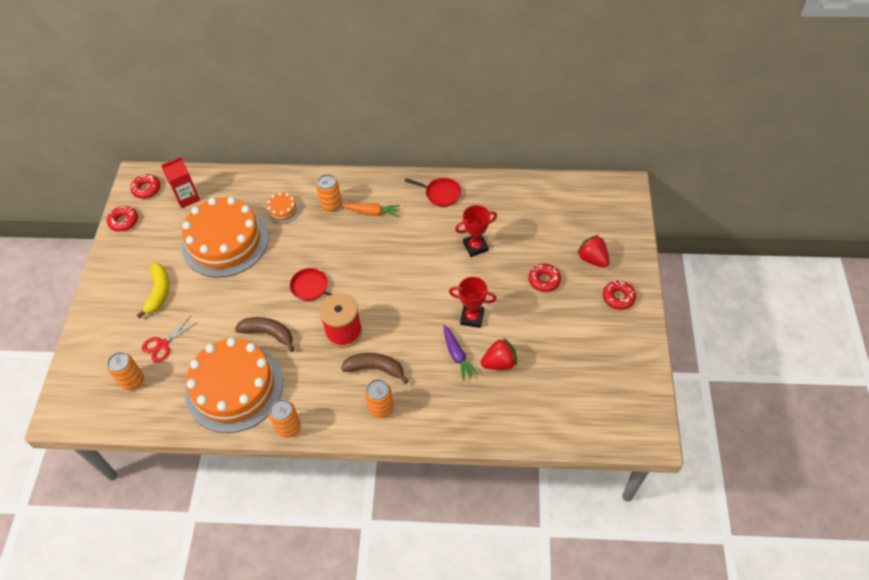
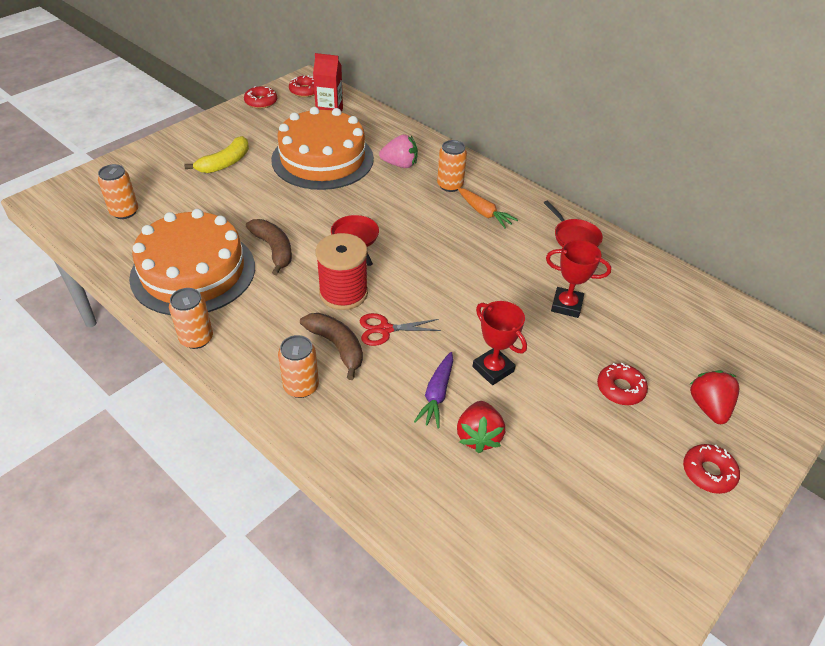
camera: 35 degrees right, 10 degrees down
red scissors [142,316,198,362] -> red scissors moved to [360,313,441,346]
orange cake [266,192,300,224] -> pink strawberry [379,134,418,168]
red strawberry [481,338,517,370] -> red strawberry turned 75 degrees clockwise [457,401,505,453]

